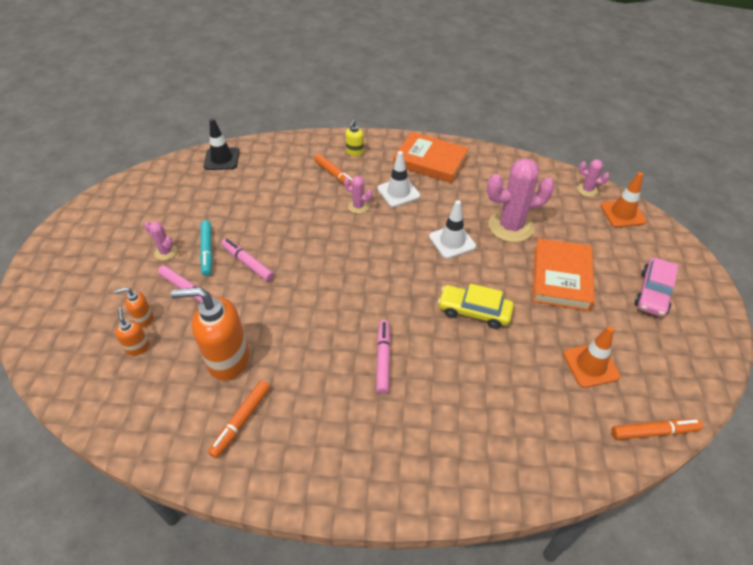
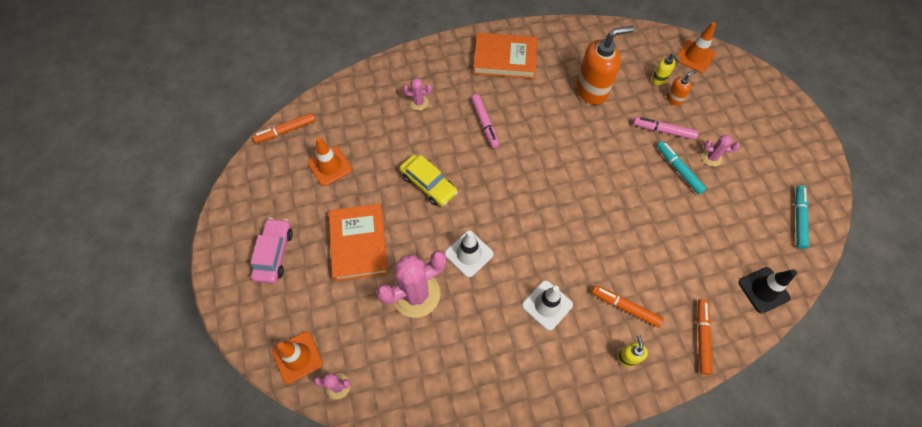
camera: 160 degrees right, 15 degrees up
orange soap dispenser [115,308,150,356] -> yellow soap dispenser [652,54,681,85]
orange marker [208,380,270,458] -> orange marker moved to [697,299,713,375]
pink marker [222,238,274,281] -> none
pink cactus [344,176,372,214] -> pink cactus moved to [403,78,432,111]
orange book [393,132,469,183] -> orange book moved to [473,33,537,79]
yellow car [438,283,514,329] -> yellow car turned 45 degrees clockwise [400,154,458,206]
none -> orange traffic cone [676,22,716,73]
none -> turquoise marker [795,185,809,249]

